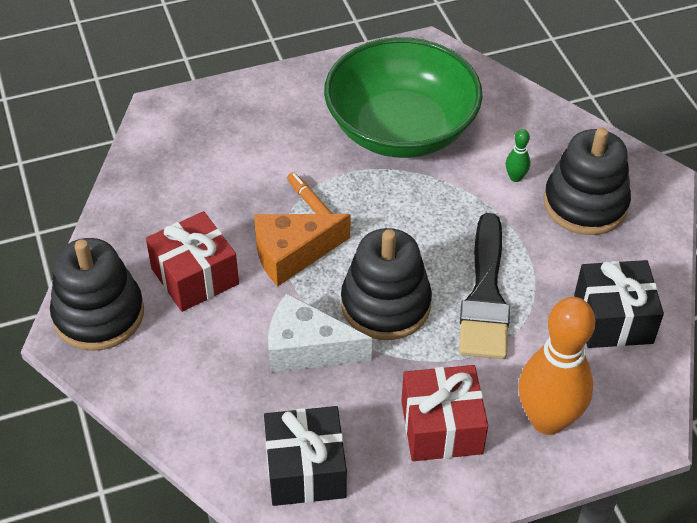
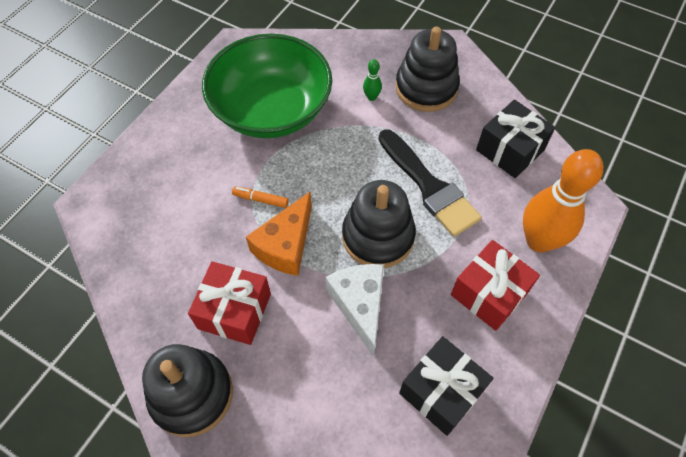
camera: 40 degrees left, 10 degrees up
white cheese [268,293,372,373] -> white cheese turned 105 degrees clockwise [325,264,384,357]

